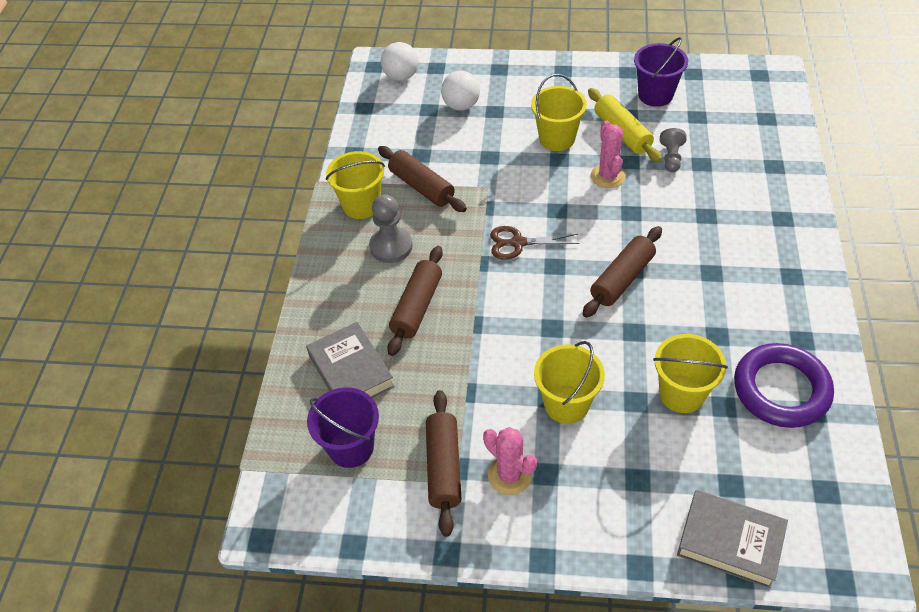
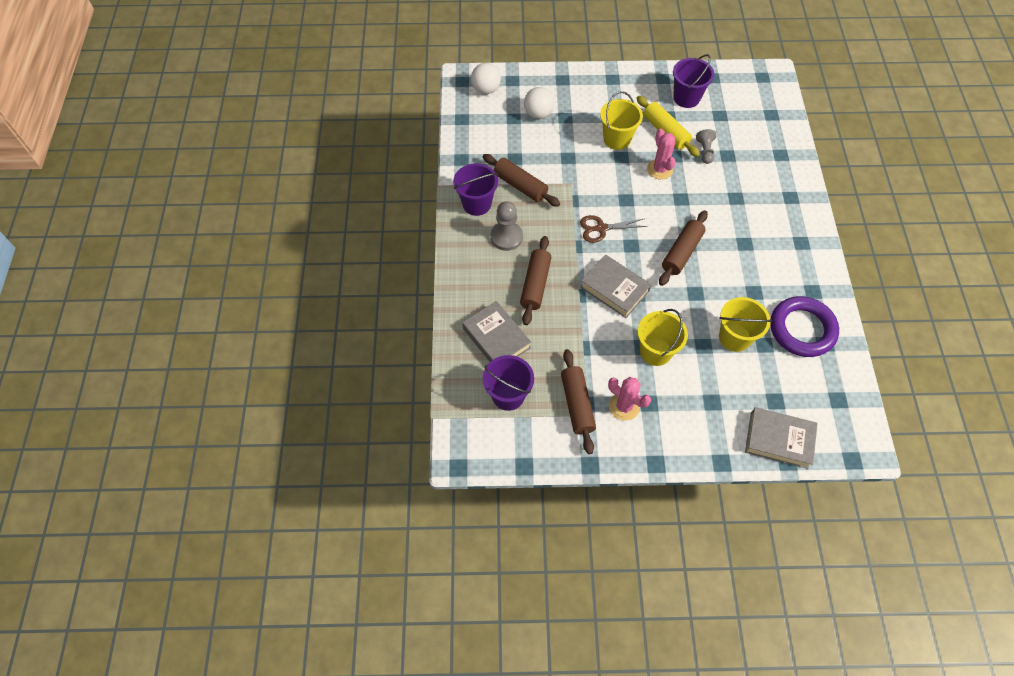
camera: 10 degrees left, 10 degrees up
yellow bucket [326,151,385,219] -> purple bucket [453,163,498,216]
none -> grey book [580,254,651,318]

